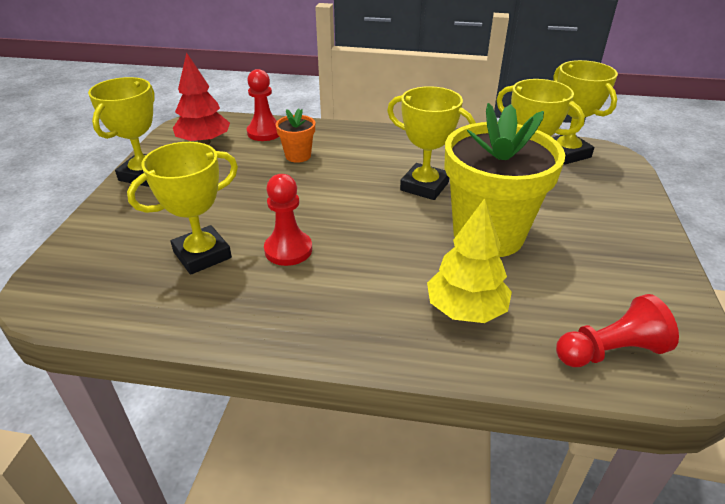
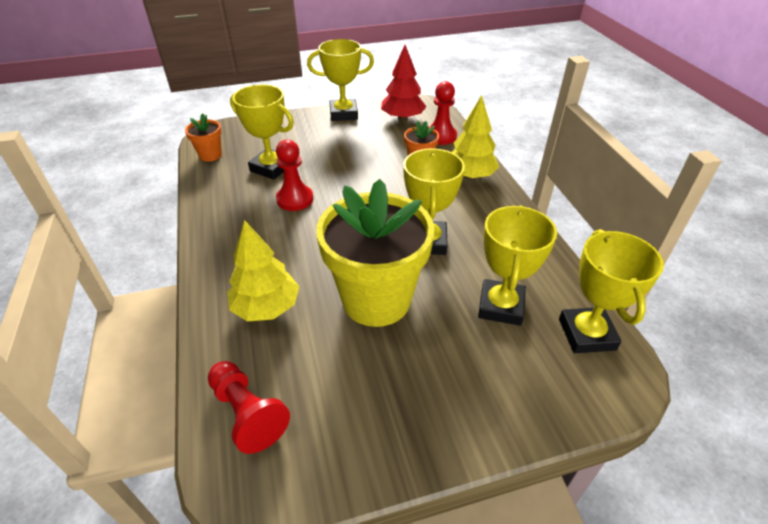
camera: 65 degrees right, 5 degrees up
yellow trophy [552,60,618,165] -> yellow trophy turned 45 degrees counterclockwise [559,229,664,353]
none -> orange flower pot [185,113,222,162]
none -> yellow tree [452,95,499,179]

